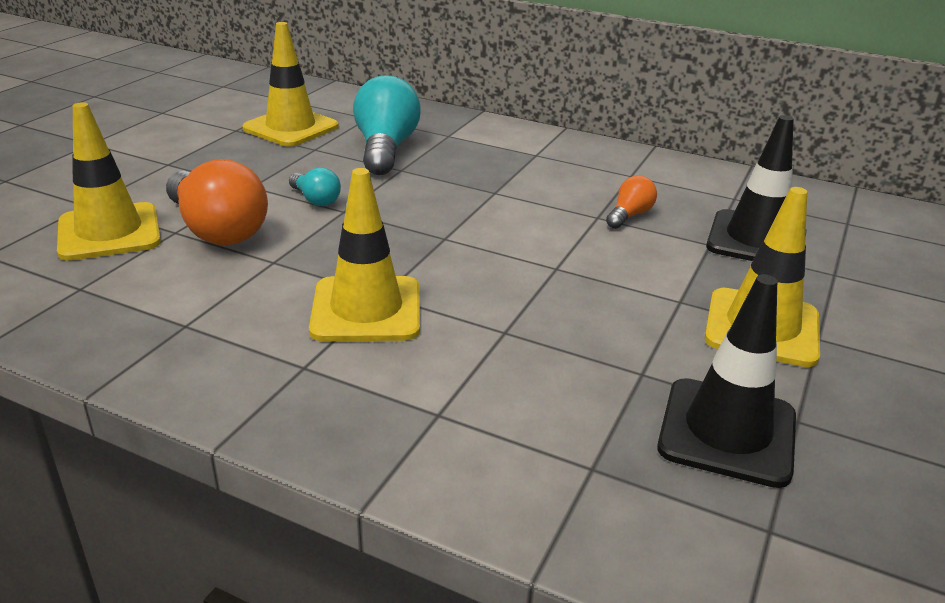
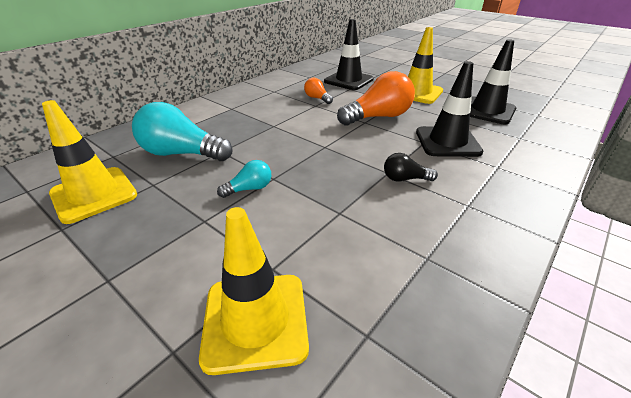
camera: 75 degrees left, 5 degrees up
orange light bulb [166,159,268,245] -> orange light bulb moved to [337,71,415,126]
yellow traffic cone [309,168,420,341] -> black light bulb [384,153,438,181]
none -> black traffic cone [416,61,483,157]

